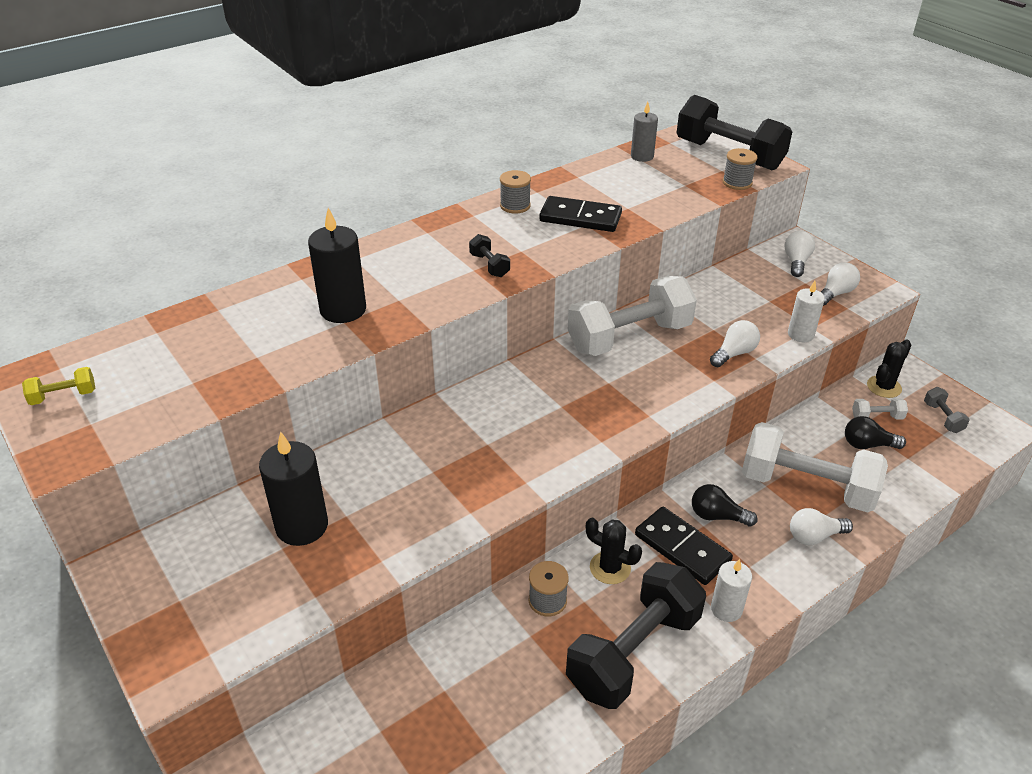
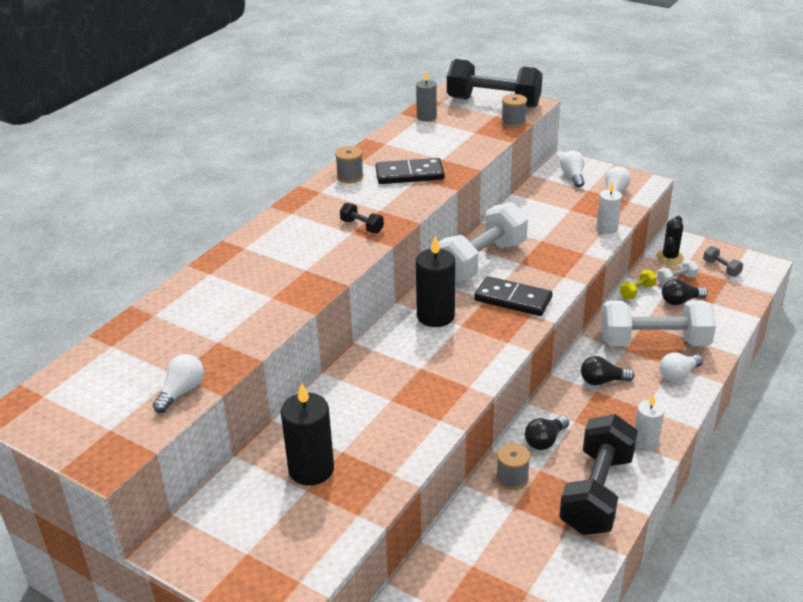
camera: 20 degrees left, 5 degrees down
yellow dumbbell [22,367,95,405] -> yellow dumbbell moved to [620,270,657,299]
black candle [308,208,366,323] -> black candle moved to [416,235,455,327]
black cactus [586,518,642,584] -> black light bulb [525,416,569,450]
black domino [635,507,733,585] -> black domino moved to [474,276,552,316]
white light bulb [710,320,760,367] -> white light bulb moved to [153,354,204,413]

